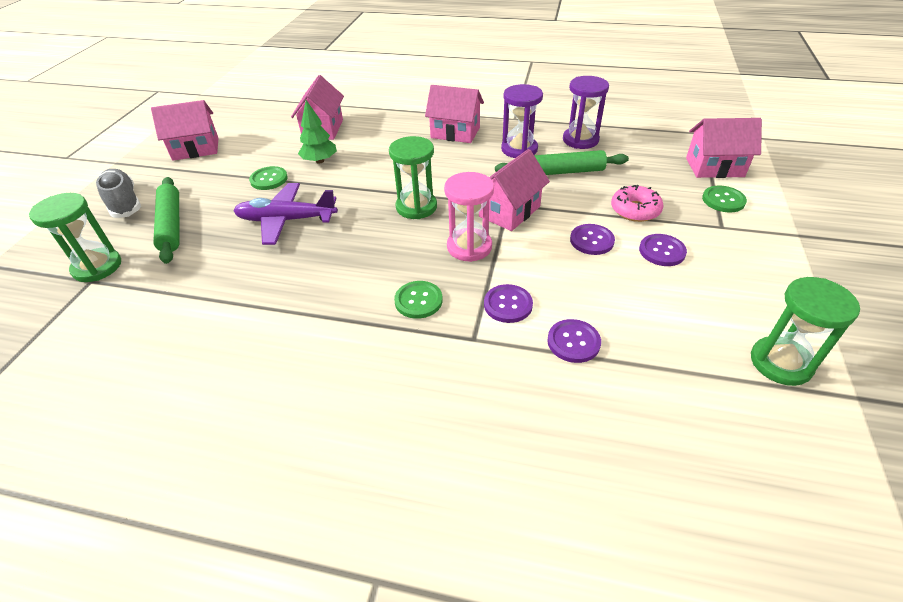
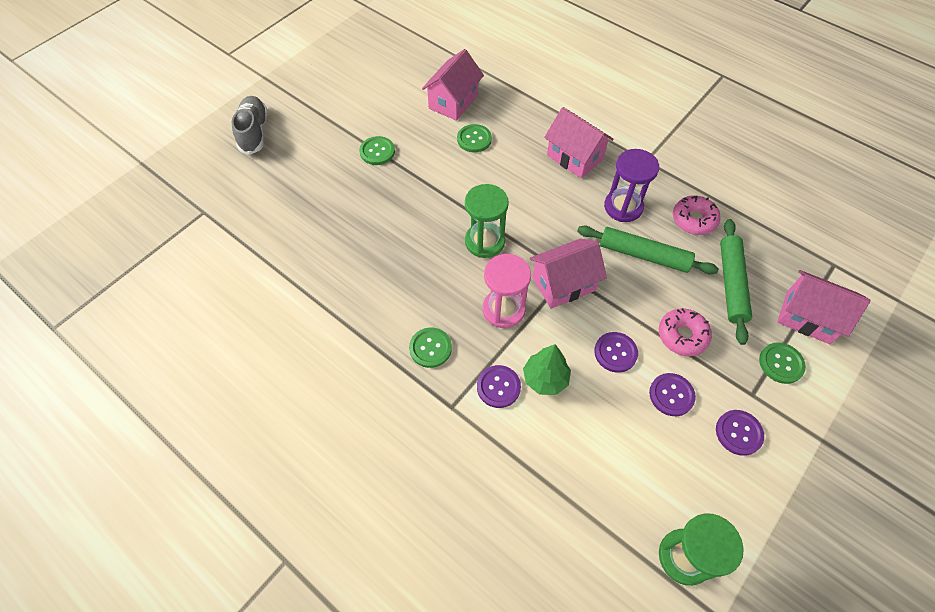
camera: 25 degrees right, 15 degrees up
green hourglass [29,193,121,282] -> none
pink house [151,100,218,161] -> none
green rolling pin [153,177,179,264] -> green rolling pin moved to [720,219,752,345]
purple plane [234,183,338,245] -> none
green tree [298,100,337,164] -> green tree moved to [523,344,571,395]
purple button [547,319,601,363] -> purple button moved to [716,410,764,456]
purple hourglass [563,76,609,149] -> pink donut [673,195,720,235]
none -> green button [457,124,492,152]

